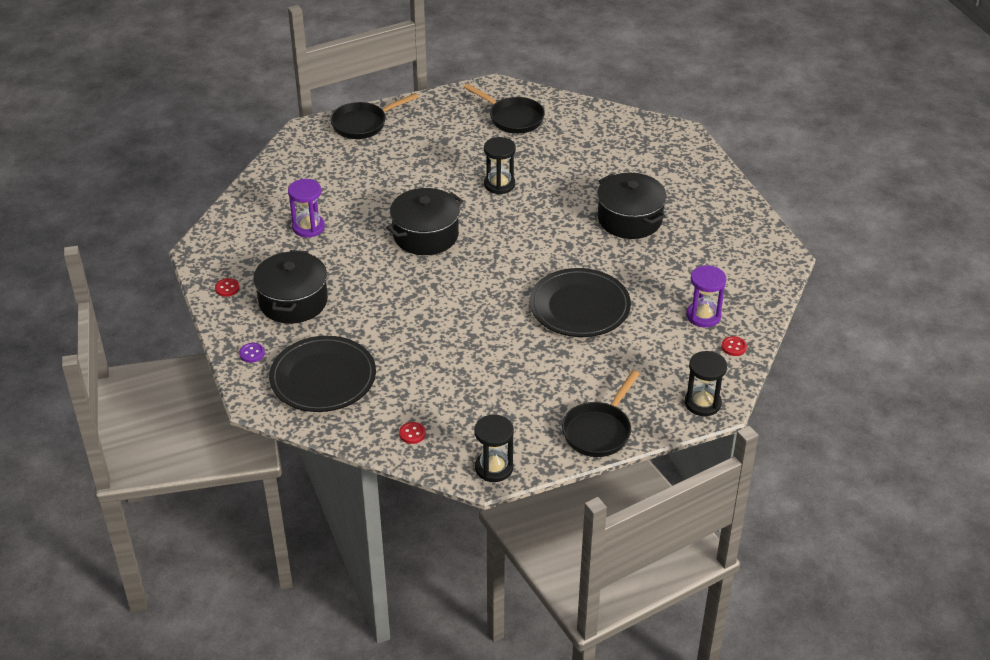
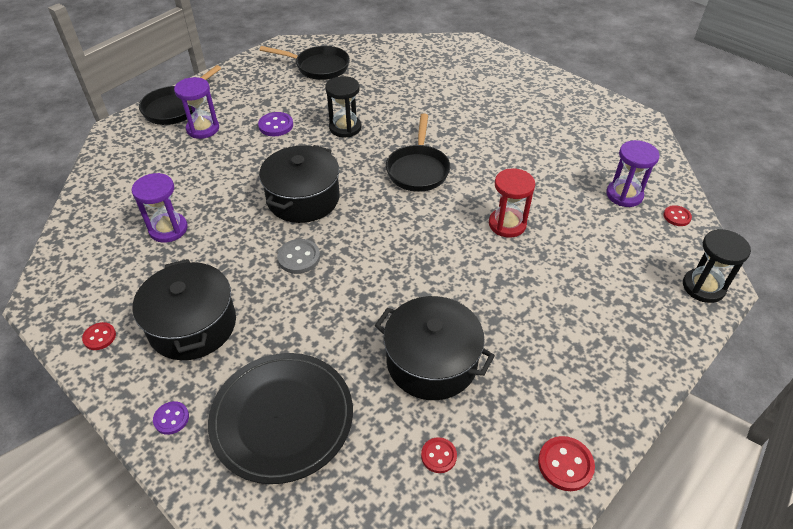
camera: 25 degrees left, 5 degrees up
black hourglass [474,415,514,482] -> red button [538,436,595,491]
black plate [530,268,631,337] -> red hourglass [489,169,535,237]
black pan [562,370,640,457] -> black pan moved to [386,113,450,192]
black pot [597,173,667,239] -> black pot moved to [375,296,495,400]
none -> purple hourglass [174,77,219,139]
none -> purple button [258,112,293,136]
none -> grey button [277,239,320,274]

